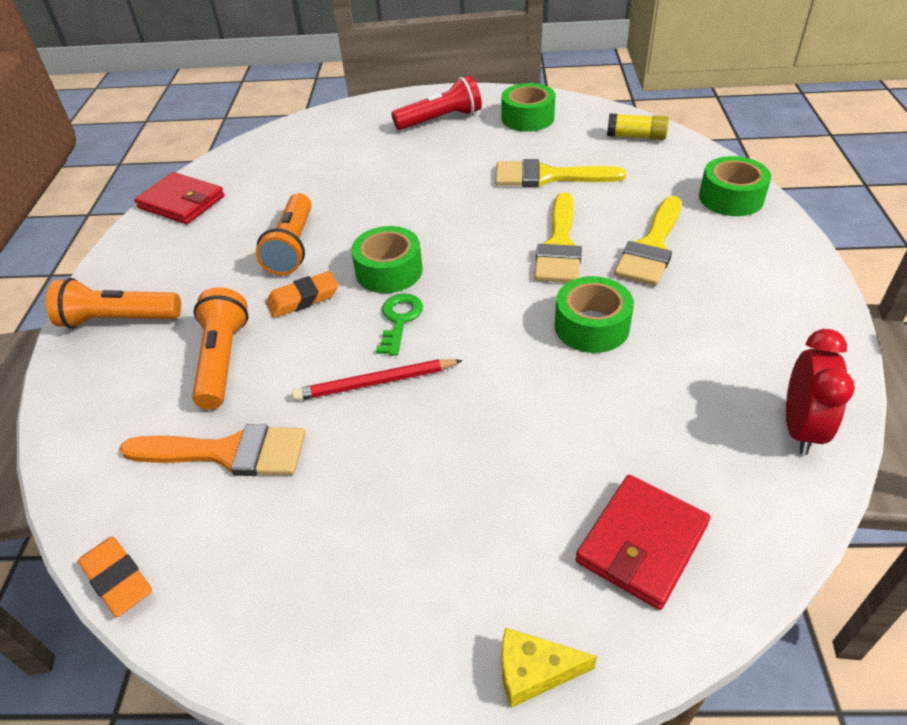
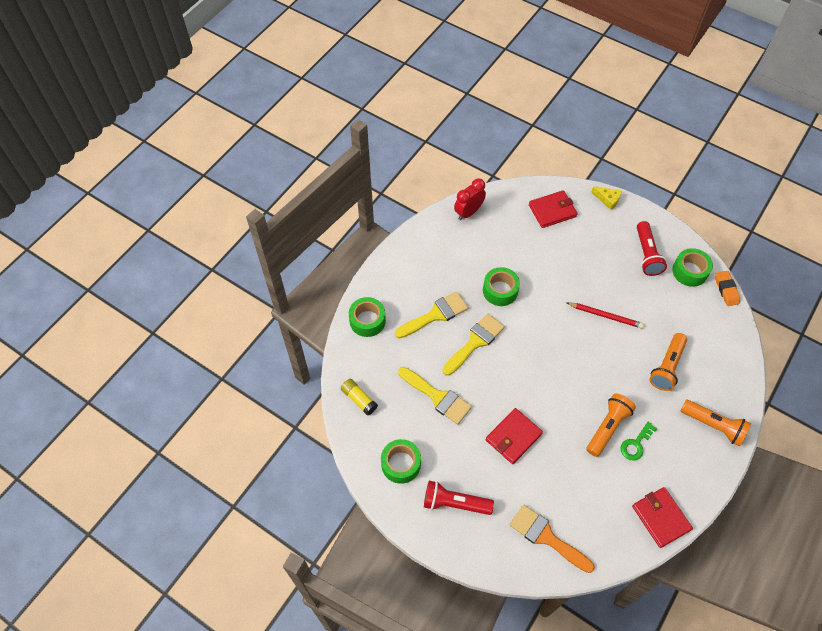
camera: 150 degrees left, 15 degrees up
orange brush [120,424,305,476] -> orange brush moved to [510,505,595,573]
orange eraser [266,271,338,318] -> none
green tape [351,226,423,293] -> green tape moved to [672,248,713,287]
green key [376,294,423,356] -> green key moved to [621,422,657,461]
none -> red wallet [486,408,543,464]
none -> red flashlight [637,221,667,276]

